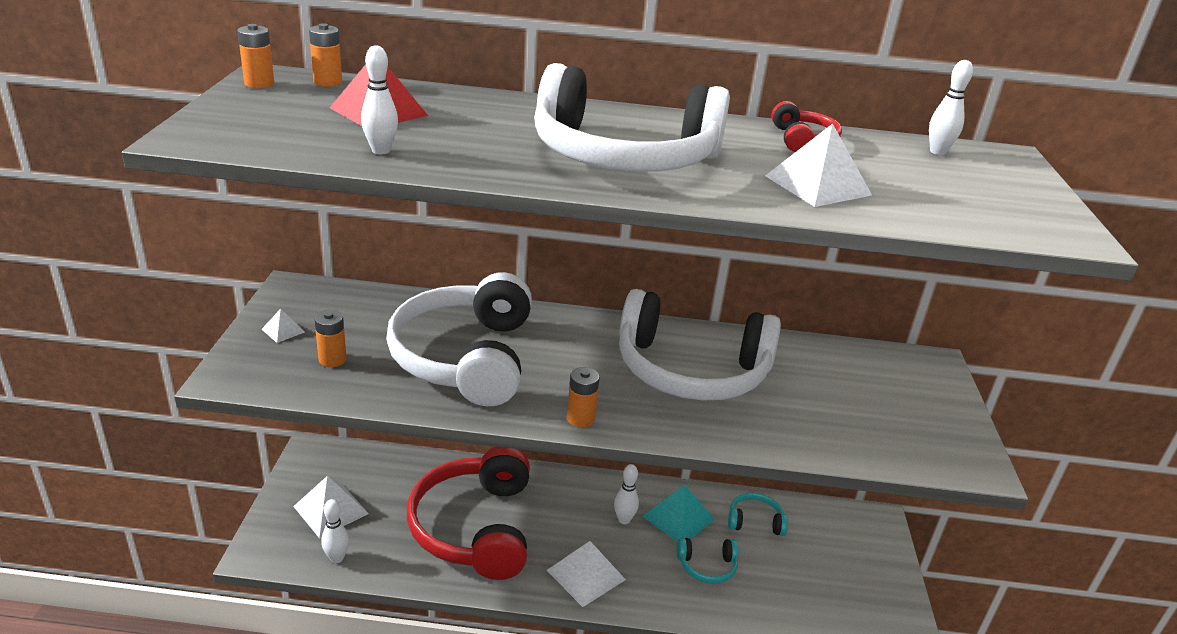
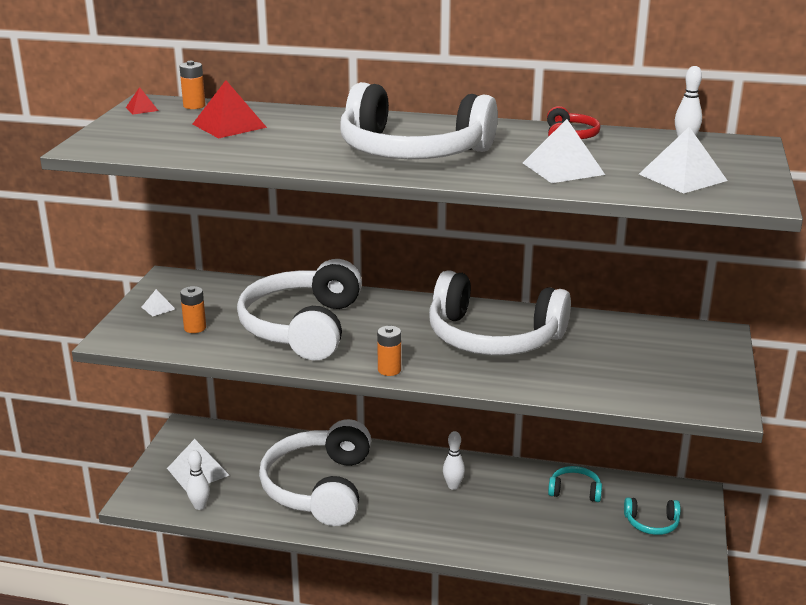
camera: 10 degrees right, 5 degrees down
orange battery [237,24,274,89] -> red pyramid [126,87,159,115]
white bowling pin [361,45,398,155] -> none
red headphones [407,447,530,580] -> white headphones [259,419,371,526]
white pyramid [547,541,626,607] -> white pyramid moved to [639,127,728,194]
turquoise pyramid [642,485,715,541] -> none
turquoise headphones [677,538,739,584] -> turquoise headphones moved to [624,497,681,535]

